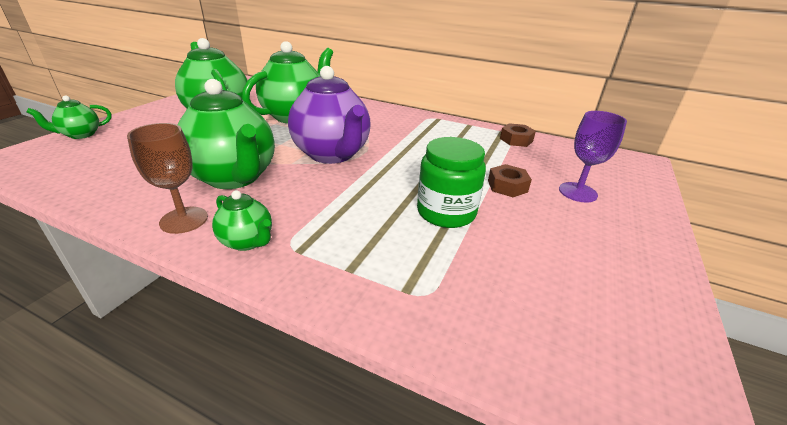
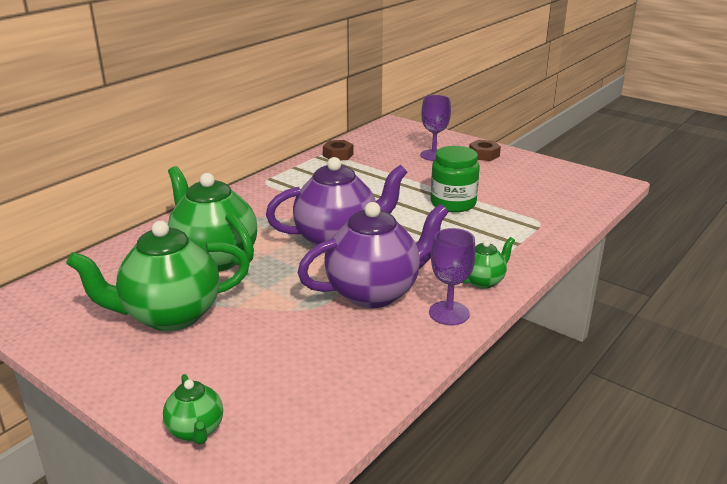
camera: 75 degrees left, 5 degrees down
brown goblet [127,123,208,234] -> purple goblet [429,228,476,325]
green teapot [177,79,275,189] -> purple teapot [298,202,449,308]
brown nut [488,164,532,197] -> brown nut moved to [469,140,501,161]

